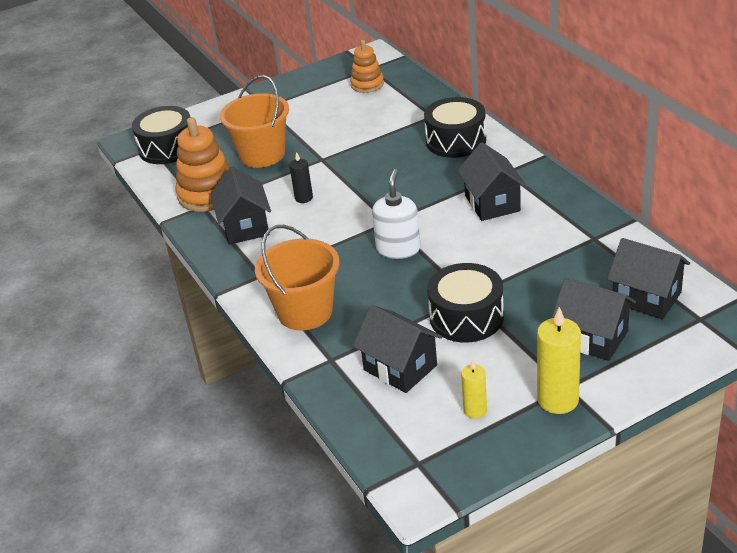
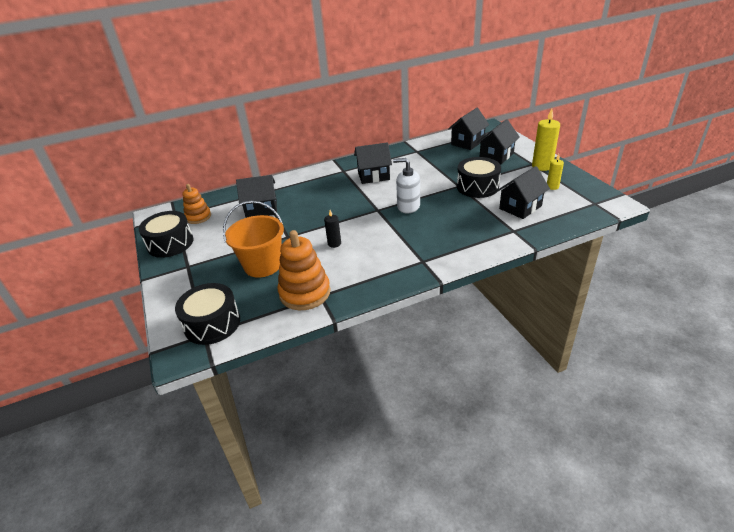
camera: 85 degrees left, 0 degrees up
black house [210,166,271,245] -> black house moved to [236,175,277,218]
orange bucket [255,225,339,330] -> none
black drum [424,97,486,158] -> black drum moved to [139,211,194,258]

